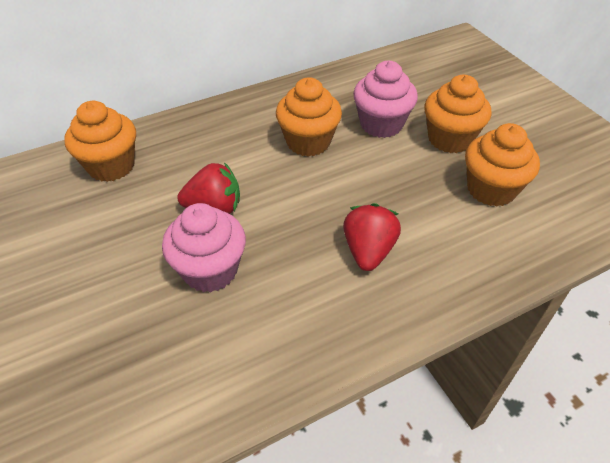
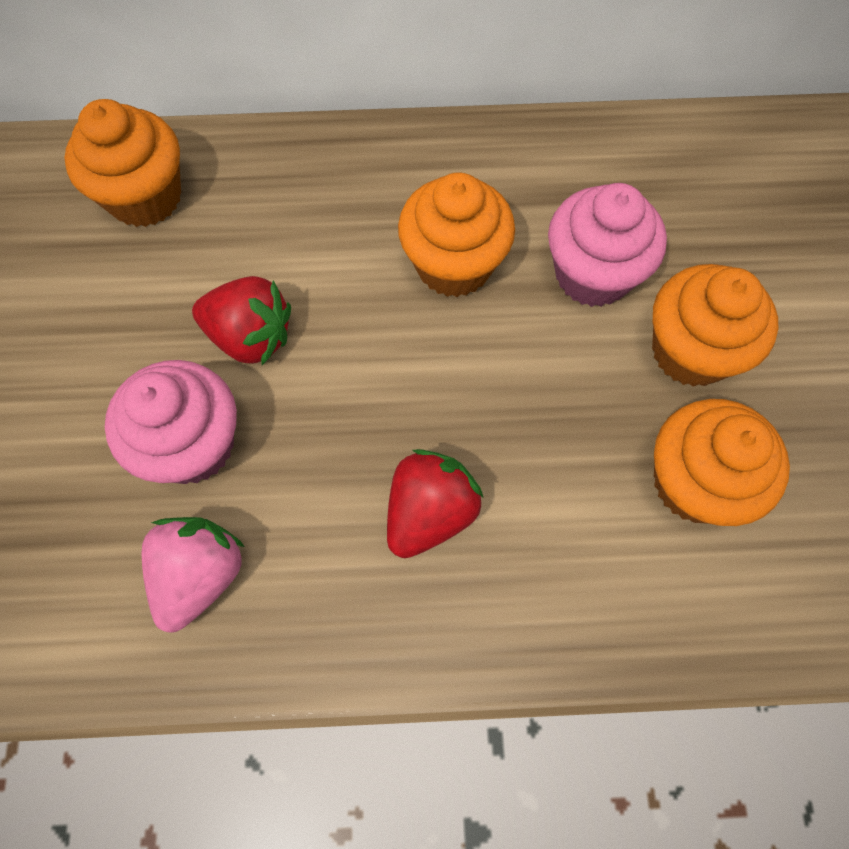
camera: 25 degrees right, 20 degrees up
none -> pink strawberry [142,517,245,632]

